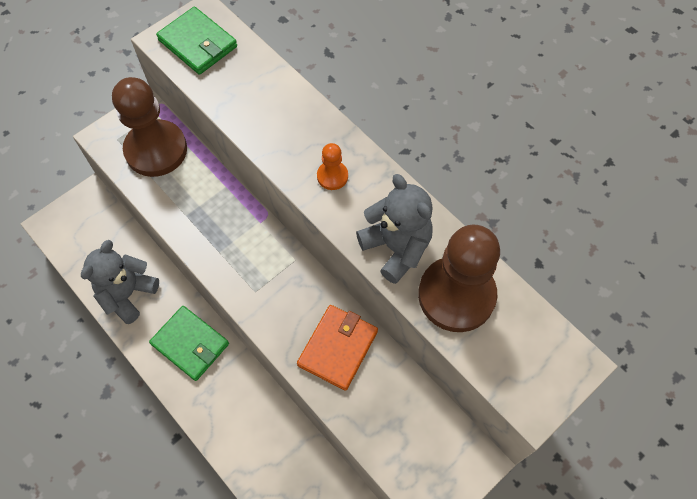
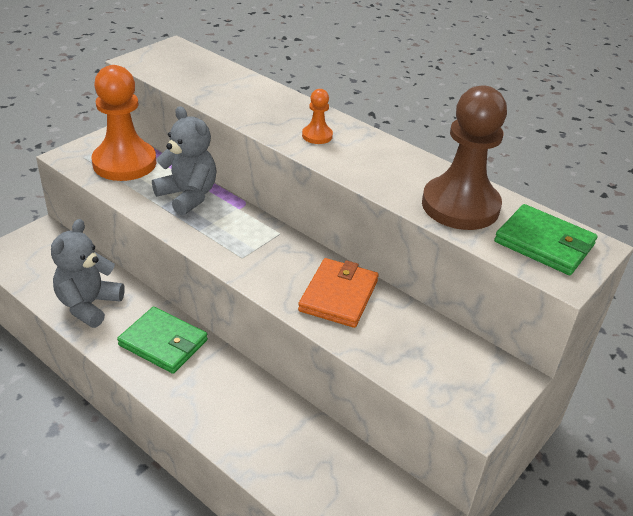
camera: 10 degrees left, 25 degrees down
brown pawn [112,77,187,177] -> orange pawn [91,65,156,181]
green wallet [156,6,237,75] -> green wallet moved to [494,204,598,275]
grey teddy bear [356,174,433,284] -> grey teddy bear moved to [152,106,217,215]

